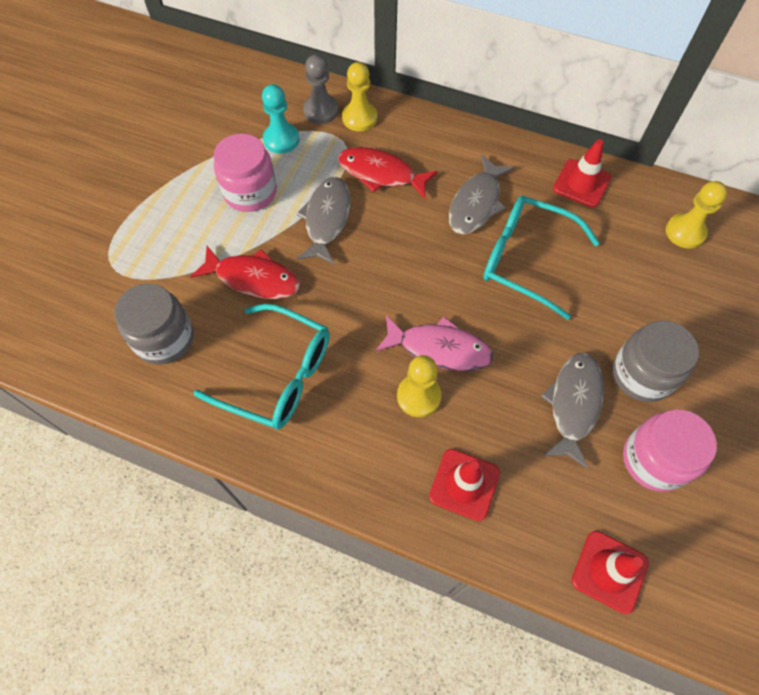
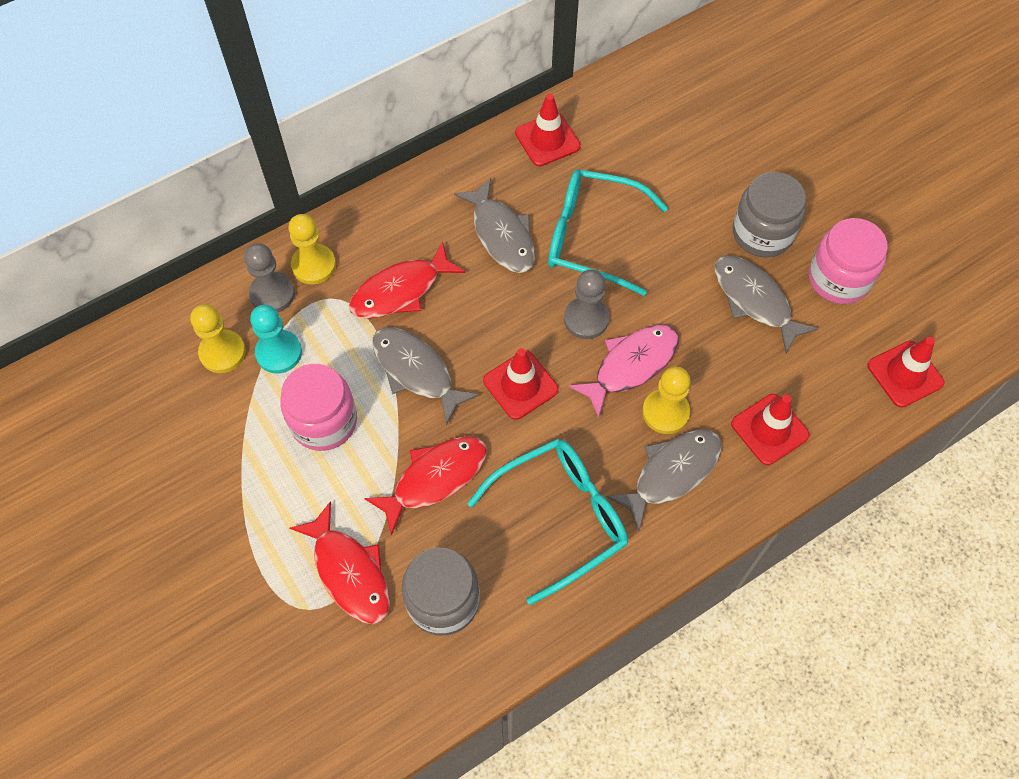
camera: 55 degrees left, 0 degrees up
turquoise glasses [483,196,599,320] -> turquoise glasses turned 45 degrees clockwise [548,169,668,296]
yellow pawn [666,181,728,248] -> yellow pawn moved to [190,304,246,373]
none -> red fish [290,501,390,624]
none -> red traffic cone [483,348,559,420]
none -> grey pawn [564,269,609,339]
none -> grey fish [607,429,721,531]

